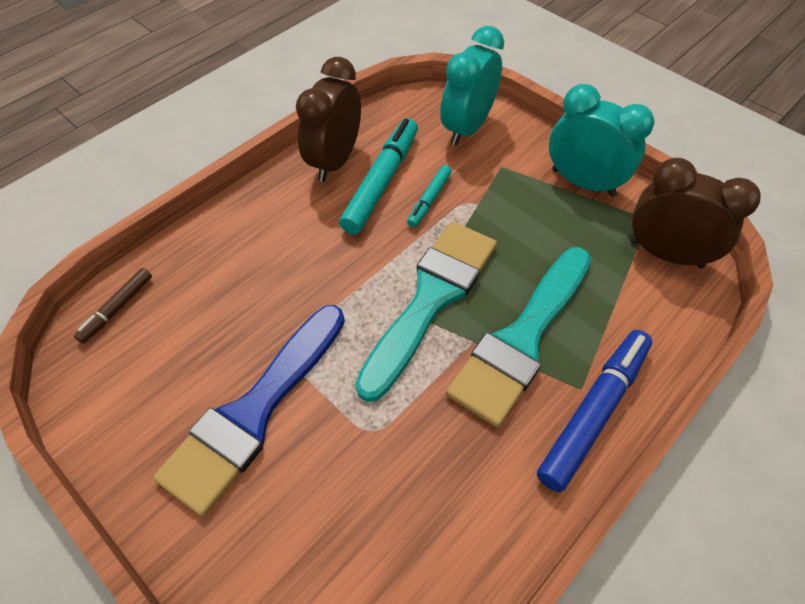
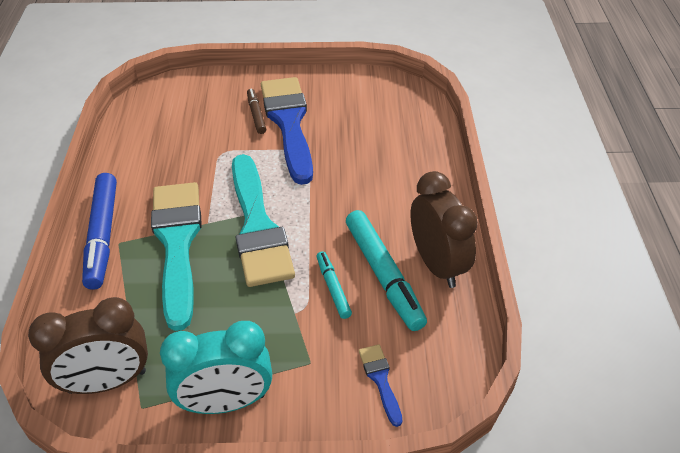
camera: 135 degrees right, 10 degrees down
brown marker [74,268,152,343] -> brown marker moved to [247,89,266,134]
turquoise clock [440,26,504,146] -> blue brush [359,344,402,427]

